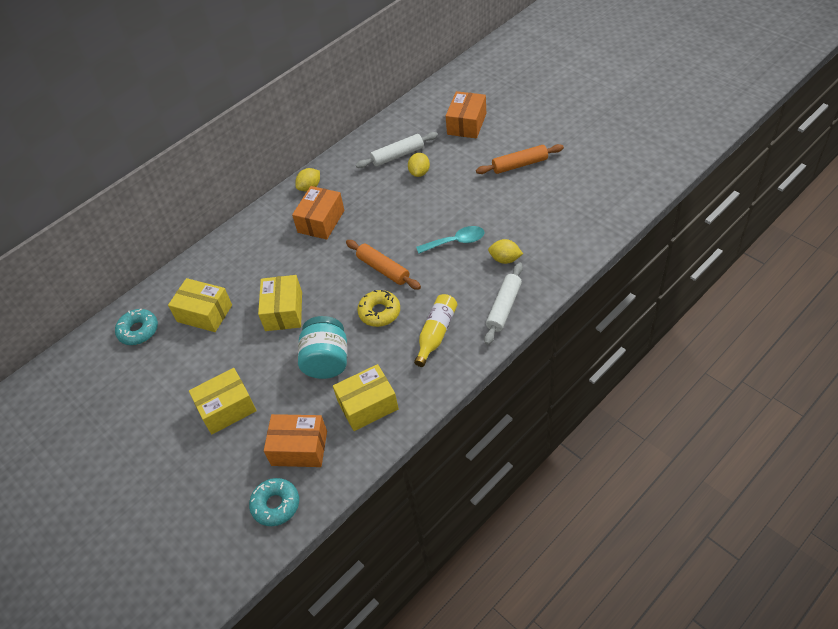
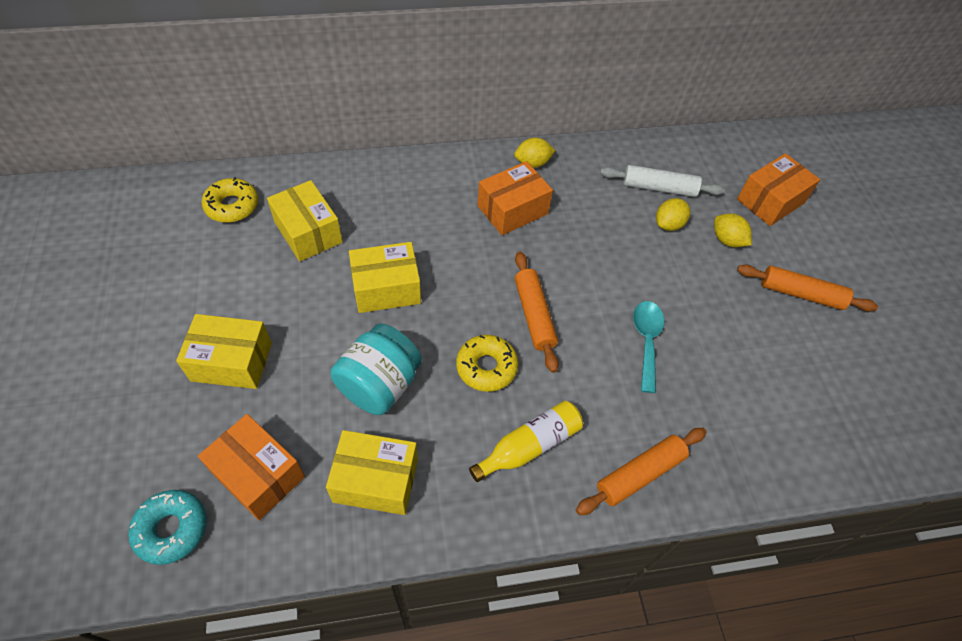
camera: 25 degrees right, 5 degrees up
turquoise donut [115,309,158,345] -> yellow donut [202,177,258,223]
yellow box [258,275,302,331] -> yellow box turned 45 degrees clockwise [349,242,421,313]
turquoise spoon [416,226,484,254] -> turquoise spoon turned 105 degrees counterclockwise [633,301,665,393]
white rolling pin [484,263,523,345] -> orange rolling pin [576,428,707,515]
yellow lemon [488,239,523,264] -> yellow lemon moved to [714,214,752,247]

